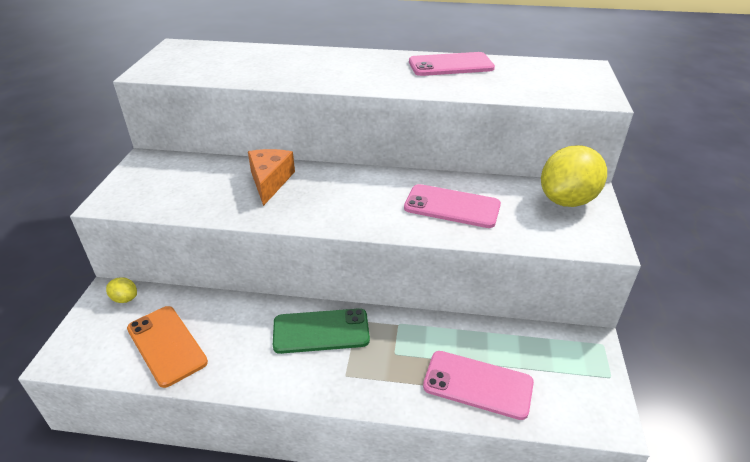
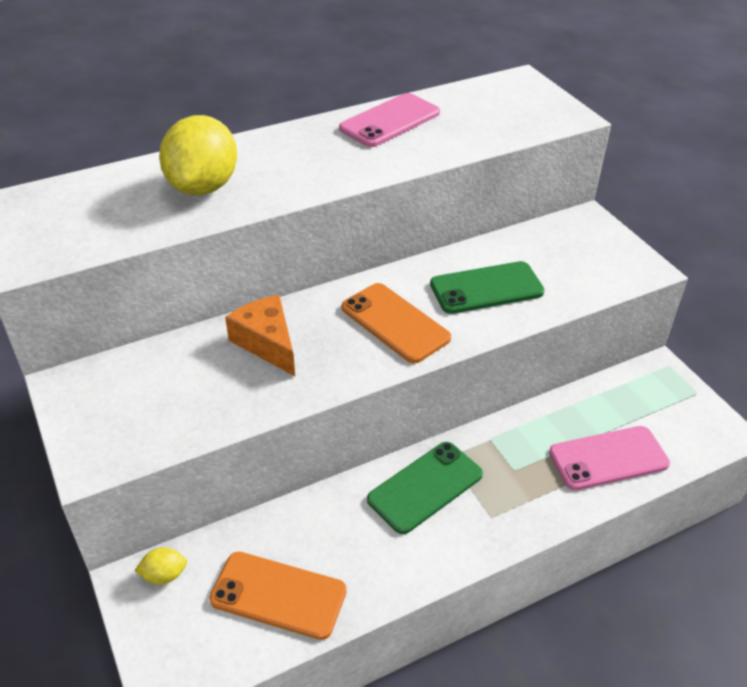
camera: 35 degrees left, 5 degrees up
pink phone [404,184,501,228] -> green phone [430,261,545,314]
yellow lemon [541,145,607,207] -> yellow lemon moved to [159,115,237,195]
none -> orange phone [342,283,451,363]

